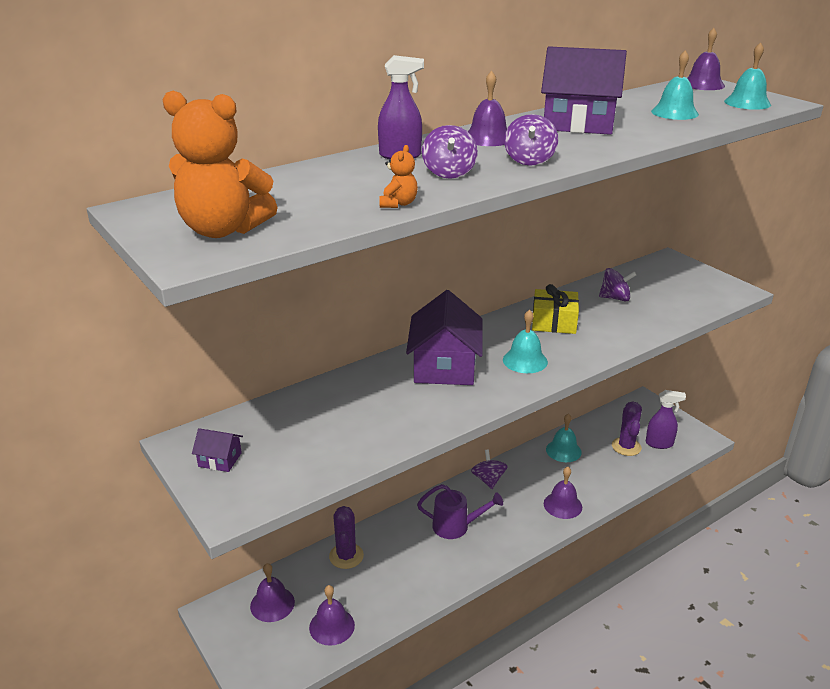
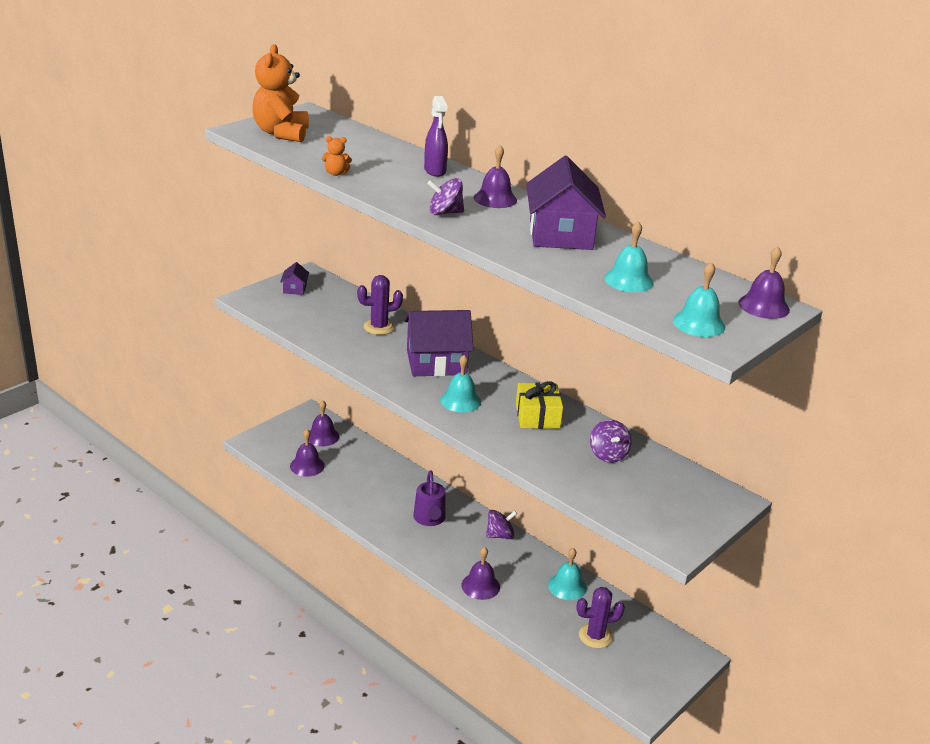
camera: 75 degrees right, 0 degrees up
purple cactus [329,506,364,569] -> purple cactus moved to [357,275,403,335]
purple spinning top [422,125,478,179] -> none
purple spray bottle [646,390,686,449] -> none

